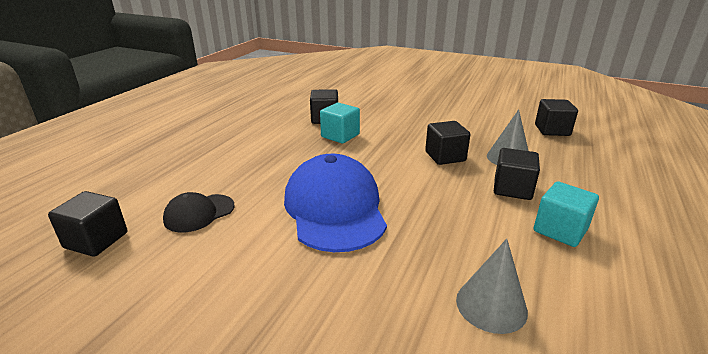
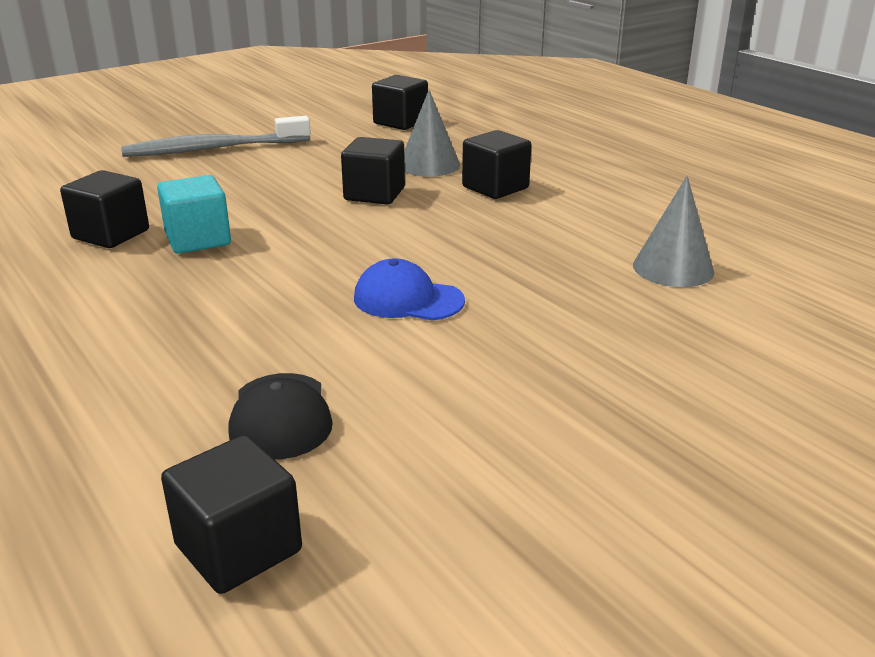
camera: 60 degrees left, 0 degrees up
blue cap [284,154,387,252] -> blue cap [354,259,465,321], size x0.51
turquoise cube [534,181,599,247] -> none
none -> grey toothbrush [121,116,311,157]

